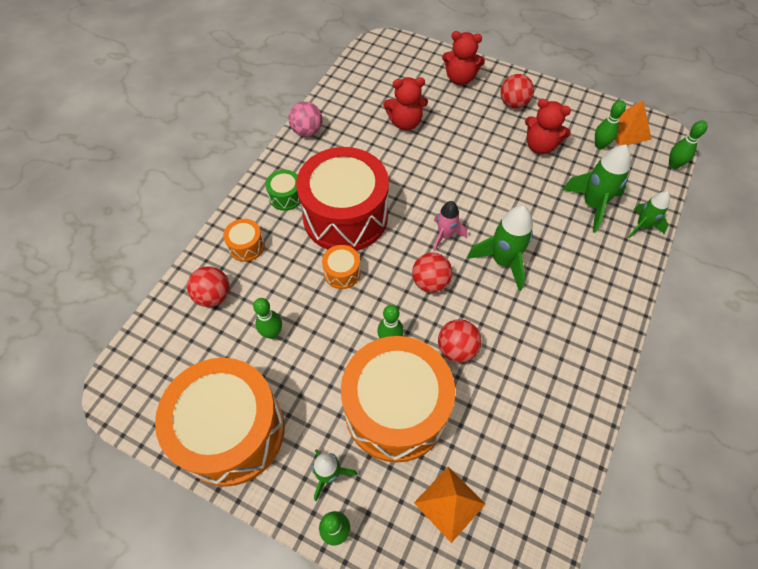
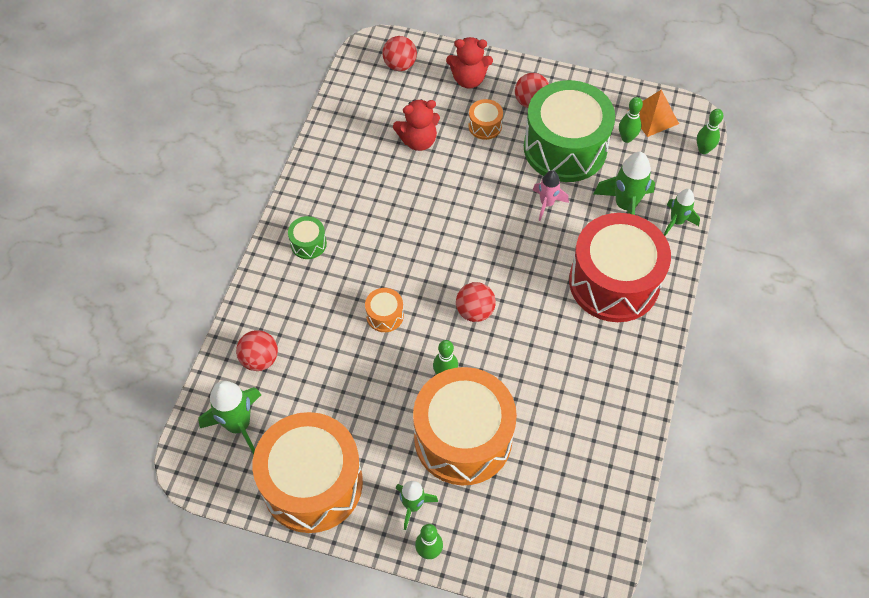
camera: 10 degrees left, 0 degrees up
orange drum [223,219,265,262] -> orange drum moved to [468,99,503,140]
green bowling pin [253,298,282,339] -> none
pink ball [288,102,323,137] -> none
red drum [296,147,389,251] -> red drum moved to [569,213,671,322]
orange pyramid [414,467,485,543] -> none
pink rocket [433,201,467,251] -> pink rocket moved to [533,170,569,221]
red ball [438,319,481,363] -> red ball moved to [382,36,417,71]
green rocket [467,205,533,291] -> green rocket moved to [198,381,261,455]
red teddy bear [525,99,571,154] -> green drum [524,80,615,182]

